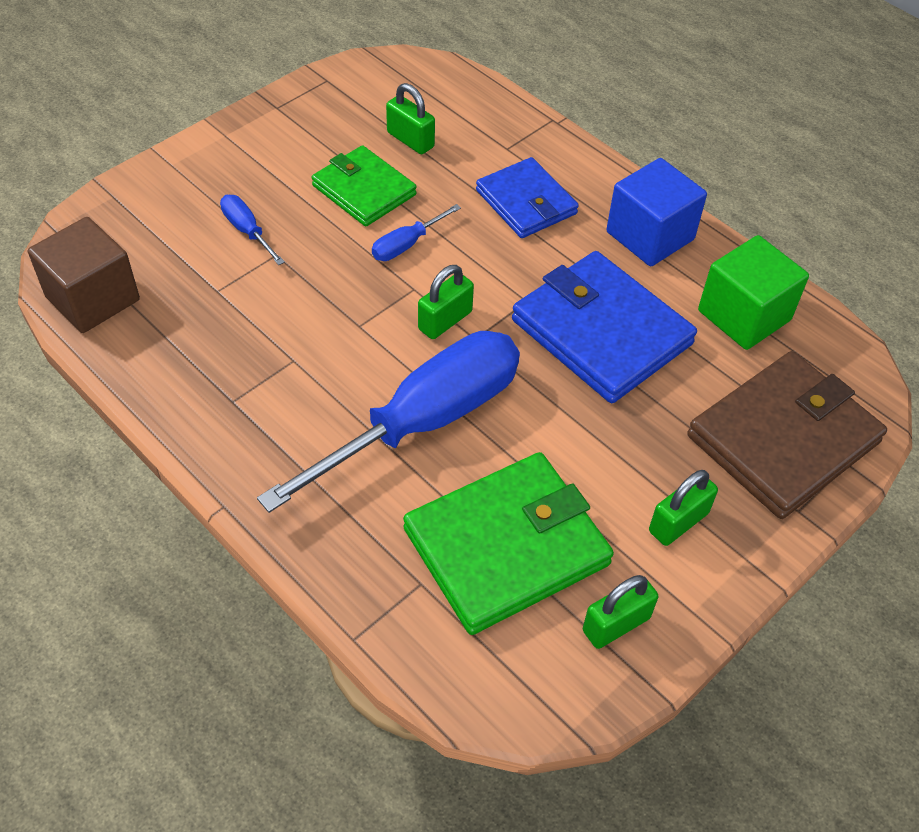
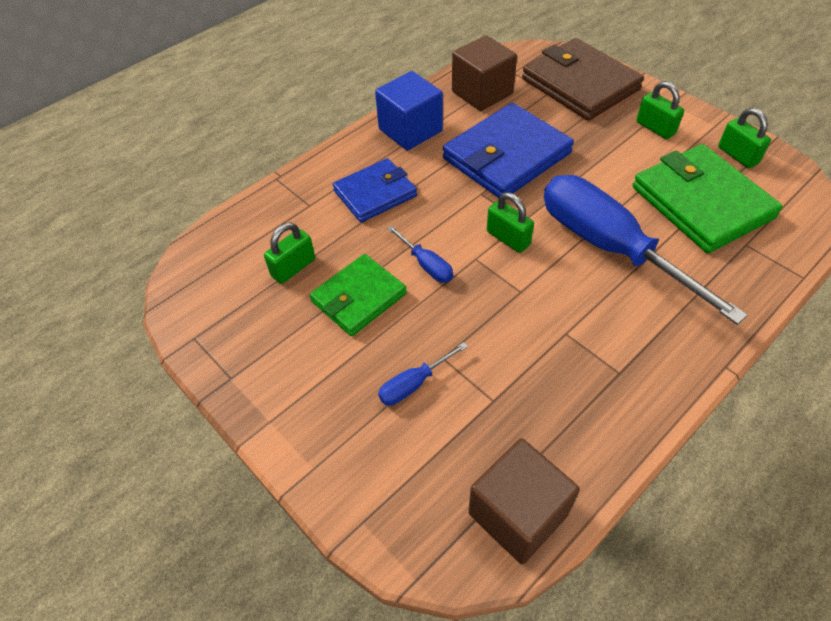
camera: 85 degrees left, 0 degrees up
green cube [698,235,809,350] -> brown cube [452,35,517,111]

